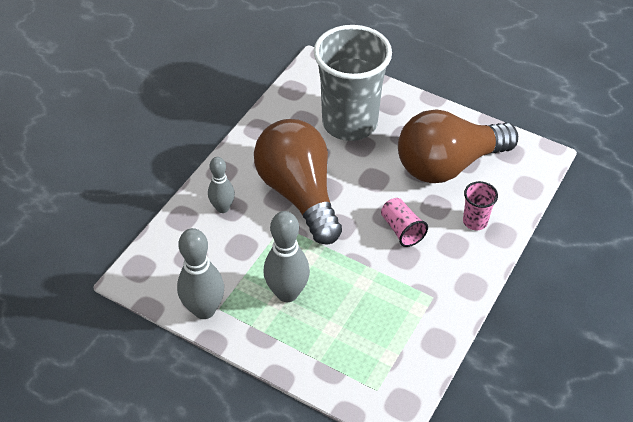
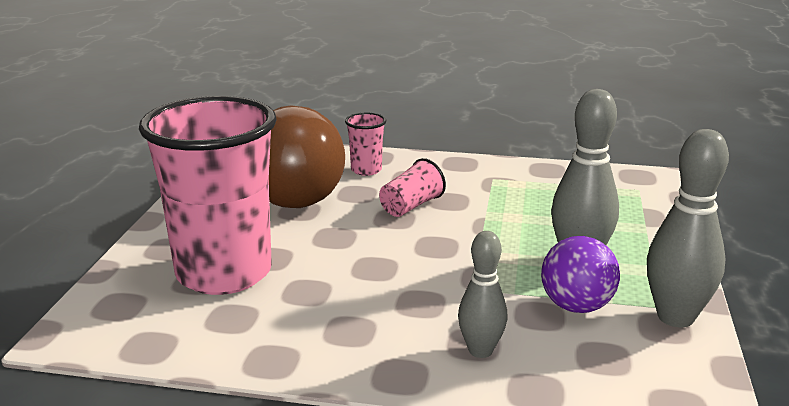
camera: 110 degrees left, 25 degrees down
brown light bulb [254,119,342,245] -> none
grey cup [314,25,392,141] -> pink cup [139,96,277,295]
none -> purple ball [541,236,620,313]

